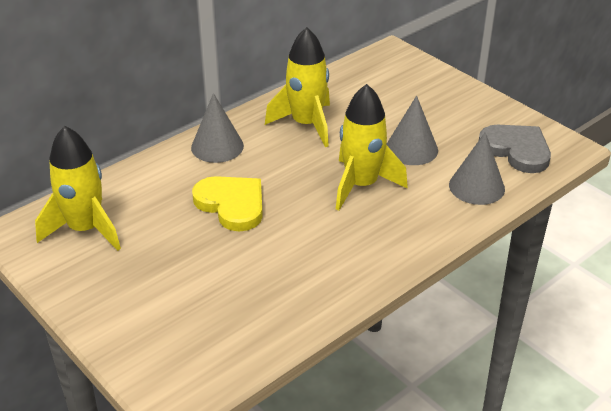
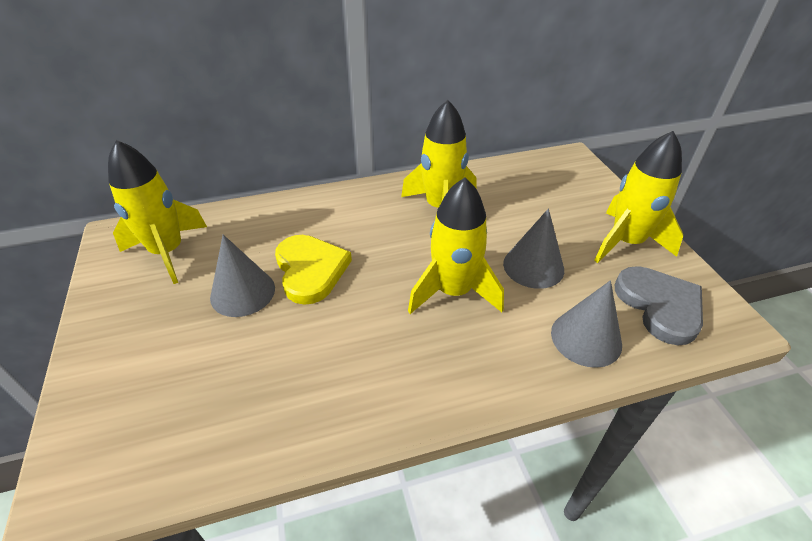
camera: 25 degrees right, 5 degrees up
grey cone [191,93,244,163] -> grey cone moved to [210,235,275,317]
none -> yellow rocket [594,131,683,263]

